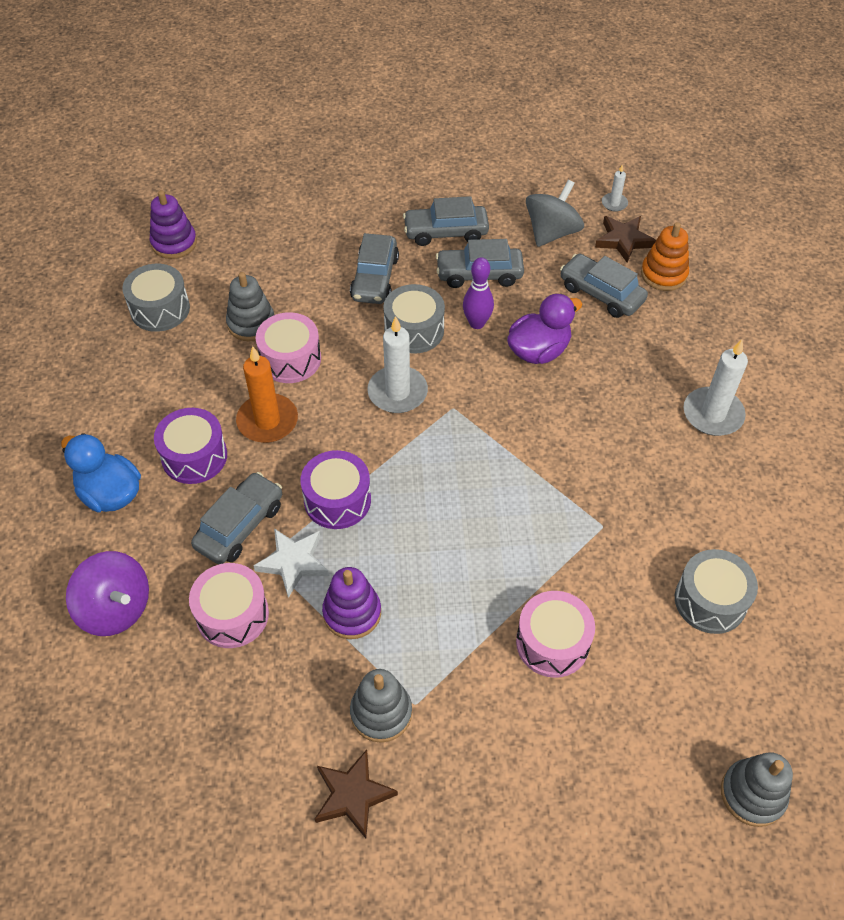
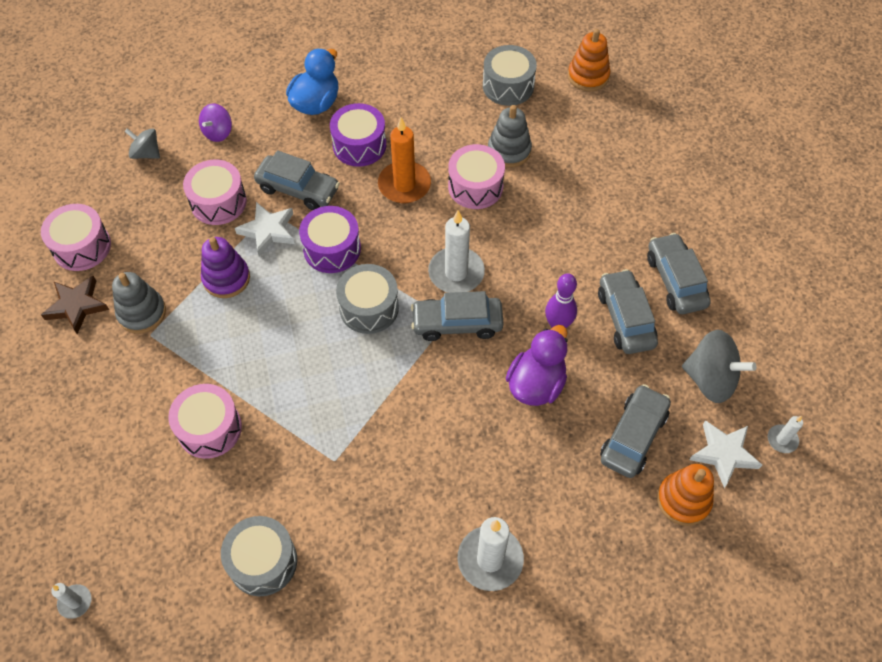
camera: 80 degrees right, 5 degrees up
purple spinning top [66,551,149,636] -> purple spinning top [199,104,232,142], size x0.60
purple stacking toy [150,190,197,259] -> orange stacking toy [568,29,610,91]
grey car [350,233,399,304] -> grey car moved to [411,291,504,341]
grey drum [383,284,445,354] -> grey drum moved to [336,264,399,334]
purple duck [507,294,582,364] -> purple duck turned 105 degrees counterclockwise [506,325,568,406]
brown star [595,216,656,263] -> white star [690,420,762,488]
grey stacking toy [721,752,793,827] -> white candle [51,583,91,619]
none -> pink drum [41,204,111,271]
none -> grey spinning top [124,128,160,159]

